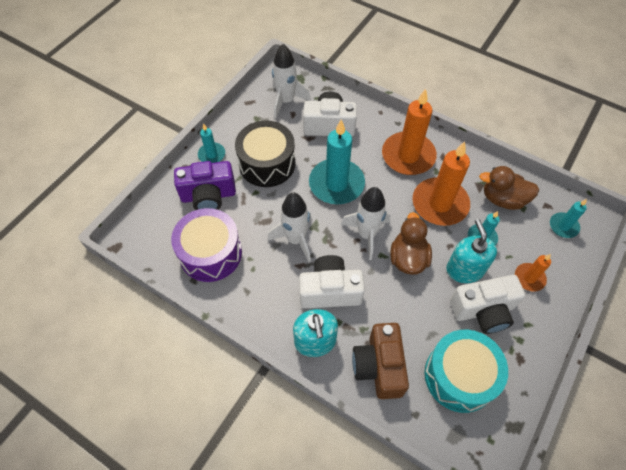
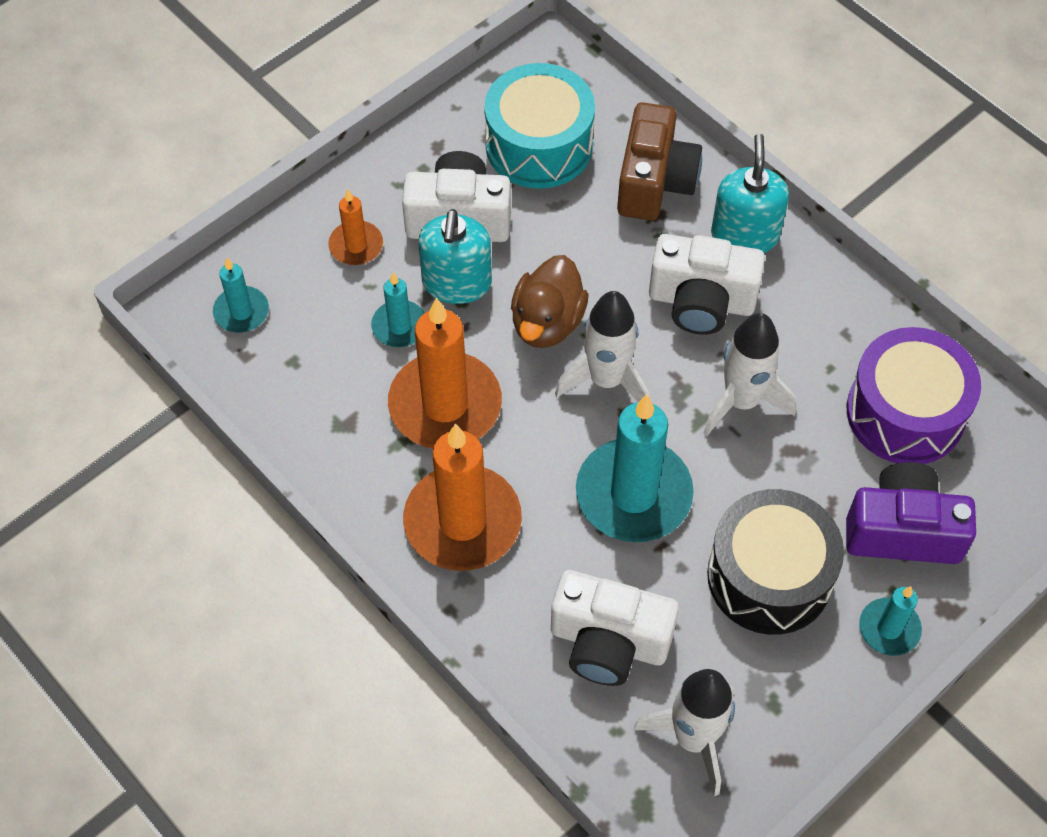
camera: 165 degrees left, 0 degrees up
brown duck [479,166,539,210] -> none

